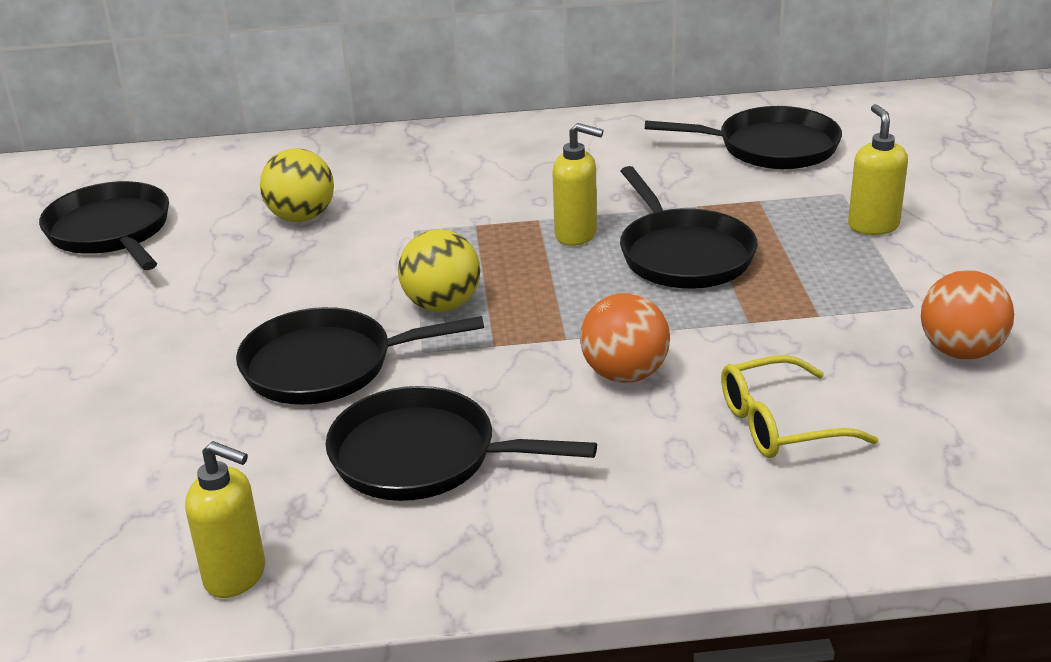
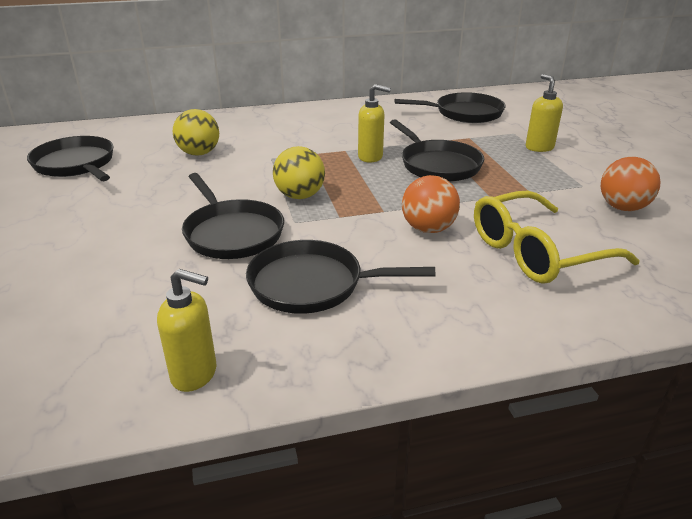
camera: 10 degrees left, 0 degrees up
black pan [236,307,484,405] -> black pan turned 105 degrees counterclockwise [182,173,284,259]
yellow glasses [721,355,879,458] -> yellow glasses [474,191,640,284], size x1.53

